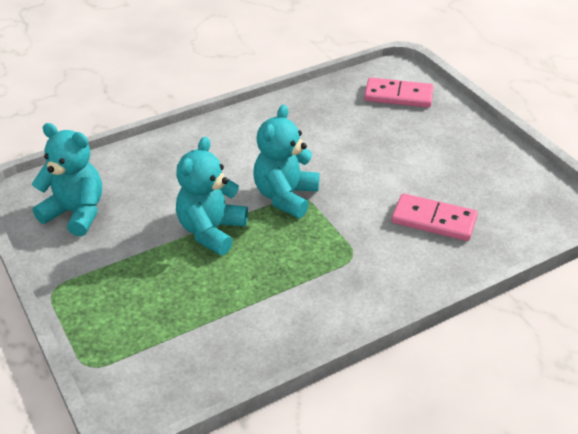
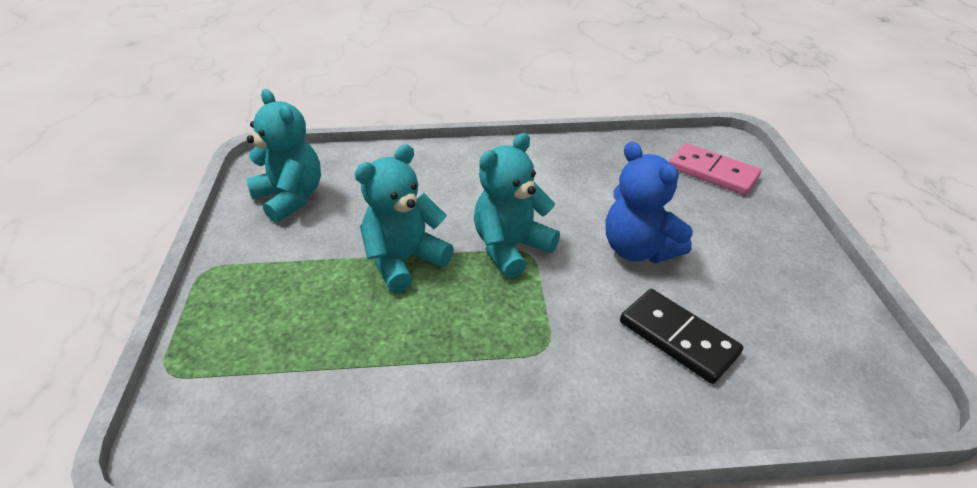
camera: 25 degrees right, 0 degrees up
pink domino [392,193,478,241] -> black domino [620,289,743,384]
none -> blue teddy bear [606,142,693,263]

